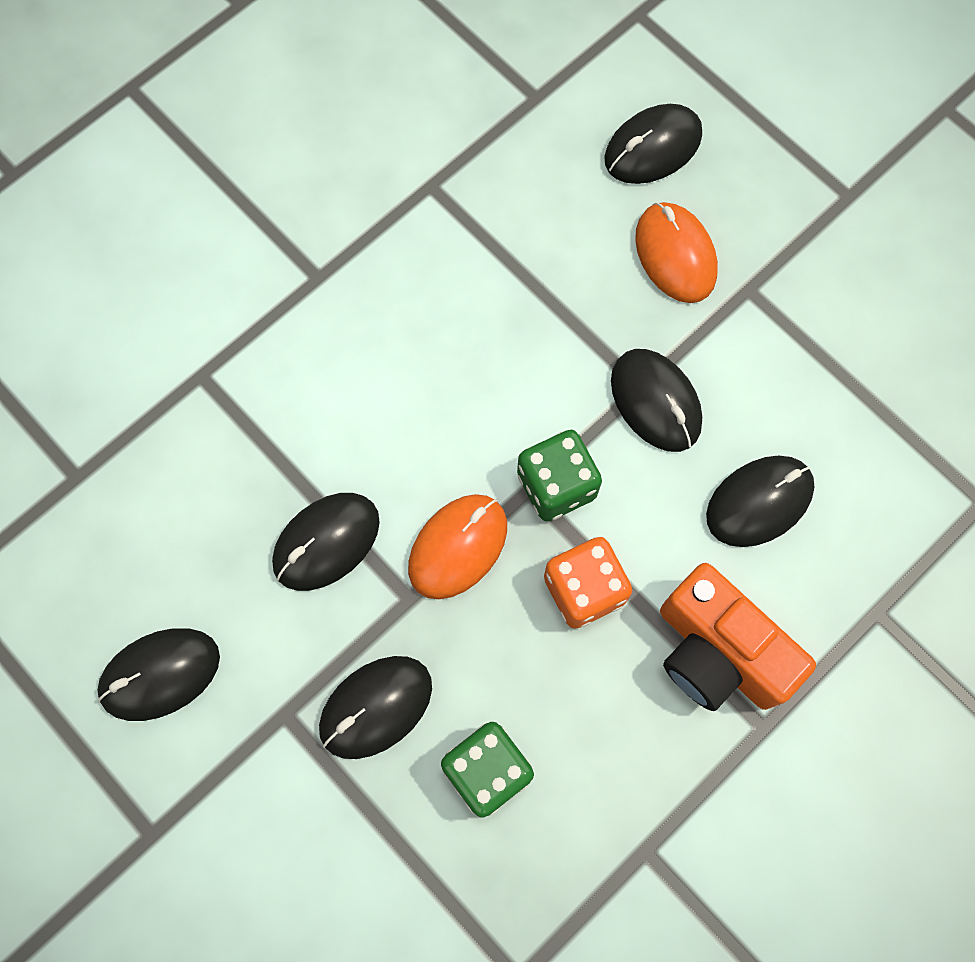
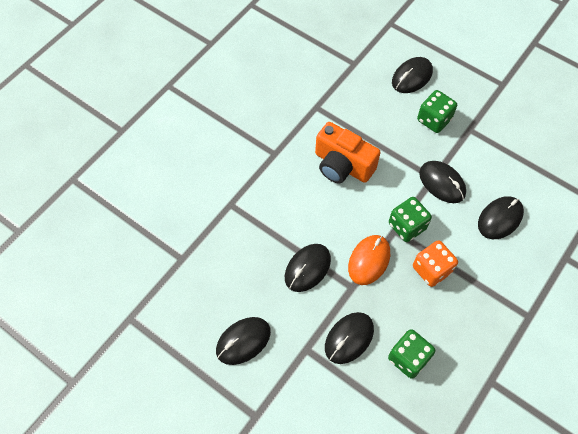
camera: 10 degrees left, 10 degrees down
orange mouse [635,202,718,303] -> green dice [417,90,457,133]
orange camera [660,563,816,711] -> orange camera moved to [315,122,381,183]

